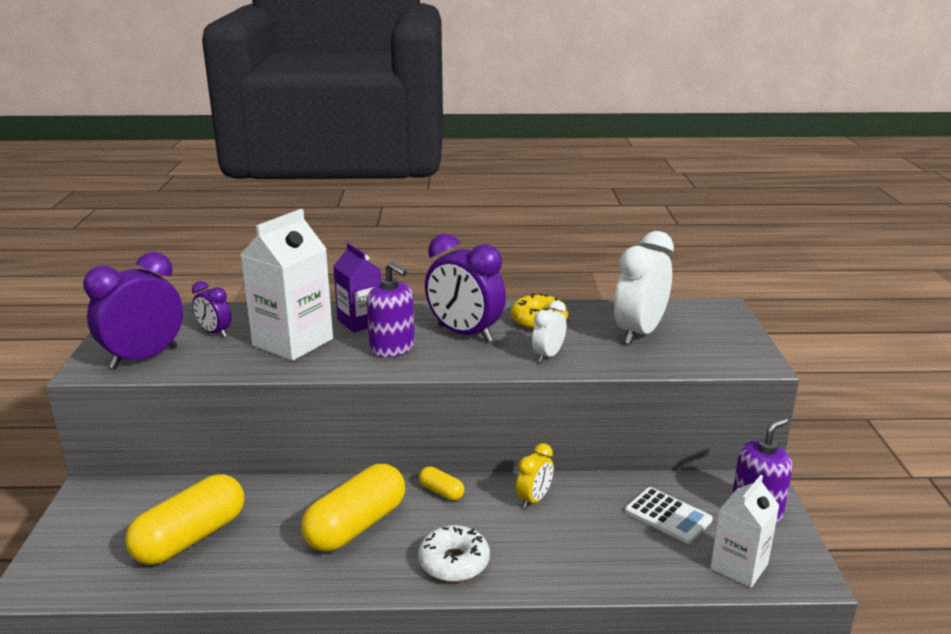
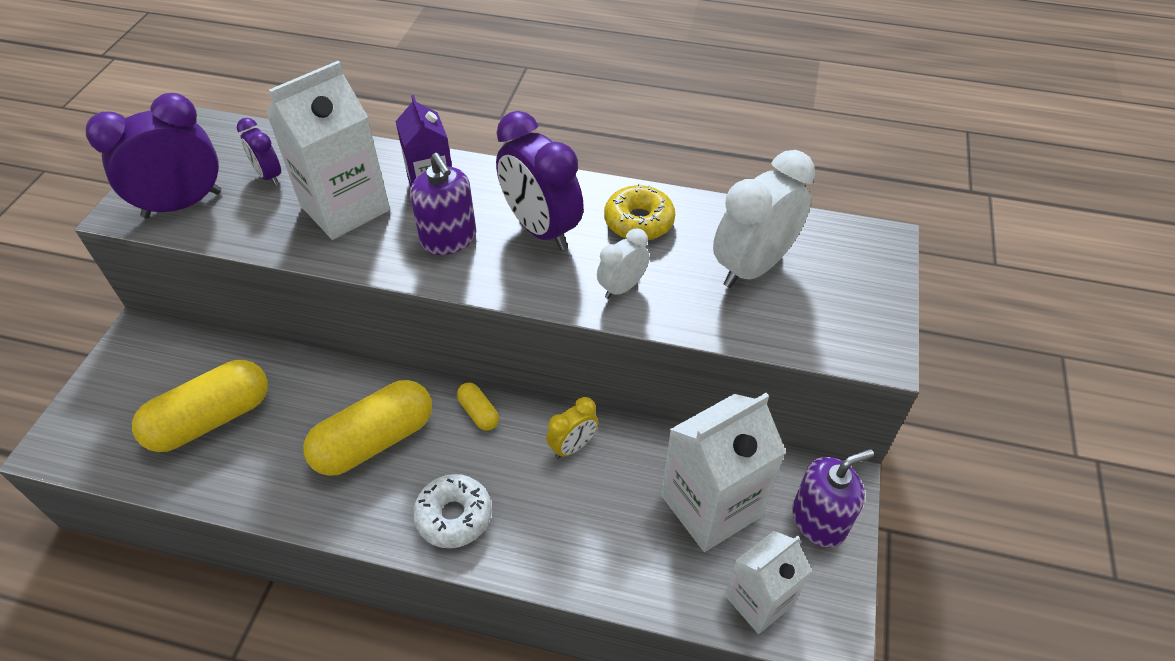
camera: 15 degrees right, 25 degrees up
white calculator [625,487,713,544] -> white carton [661,393,786,552]

